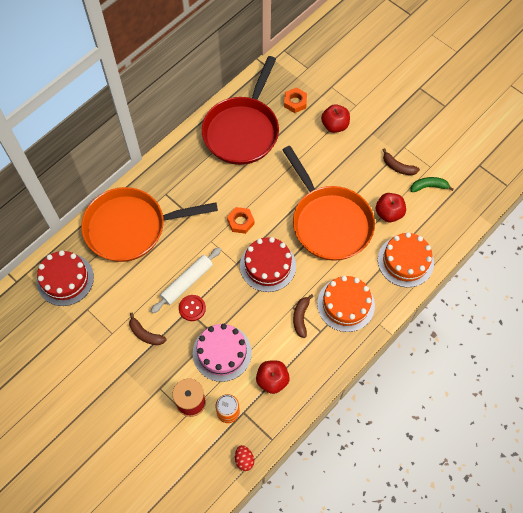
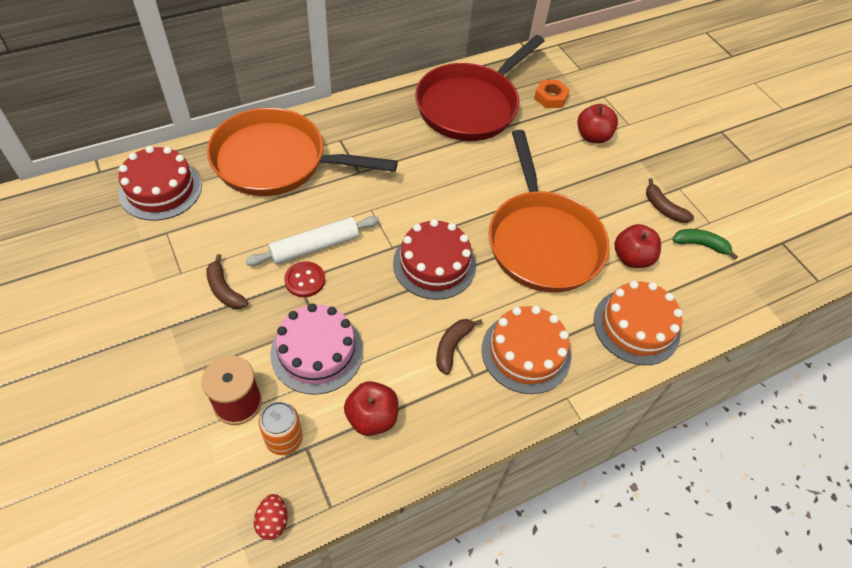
camera: 15 degrees right, 10 degrees down
orange nut [227,207,255,234] -> none

